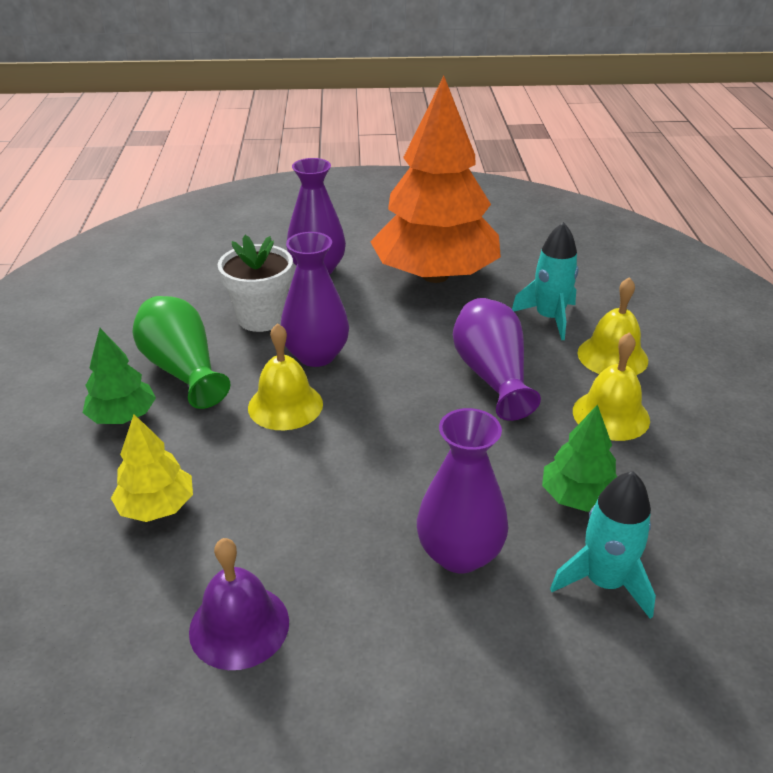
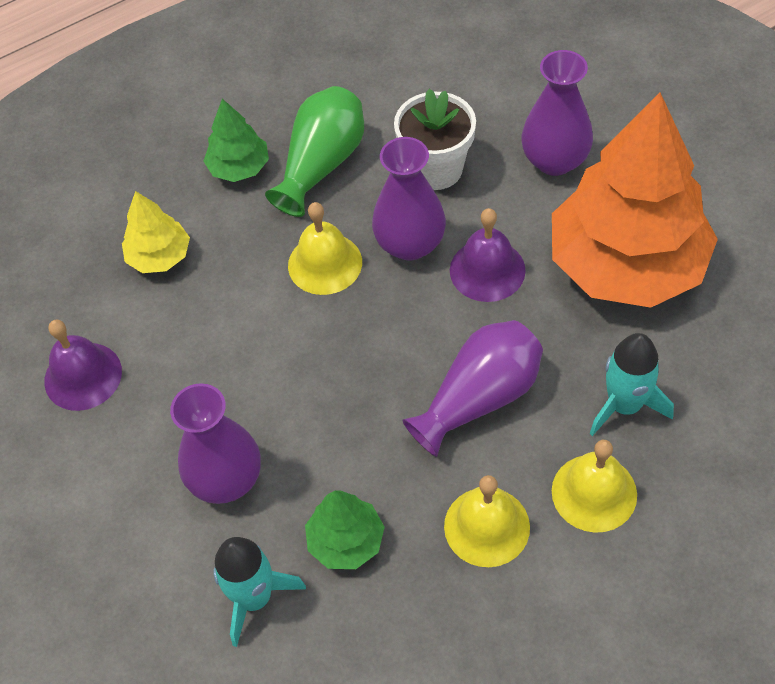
camera: 65 degrees right, 20 degrees up
none -> purple bell [450,208,526,302]

